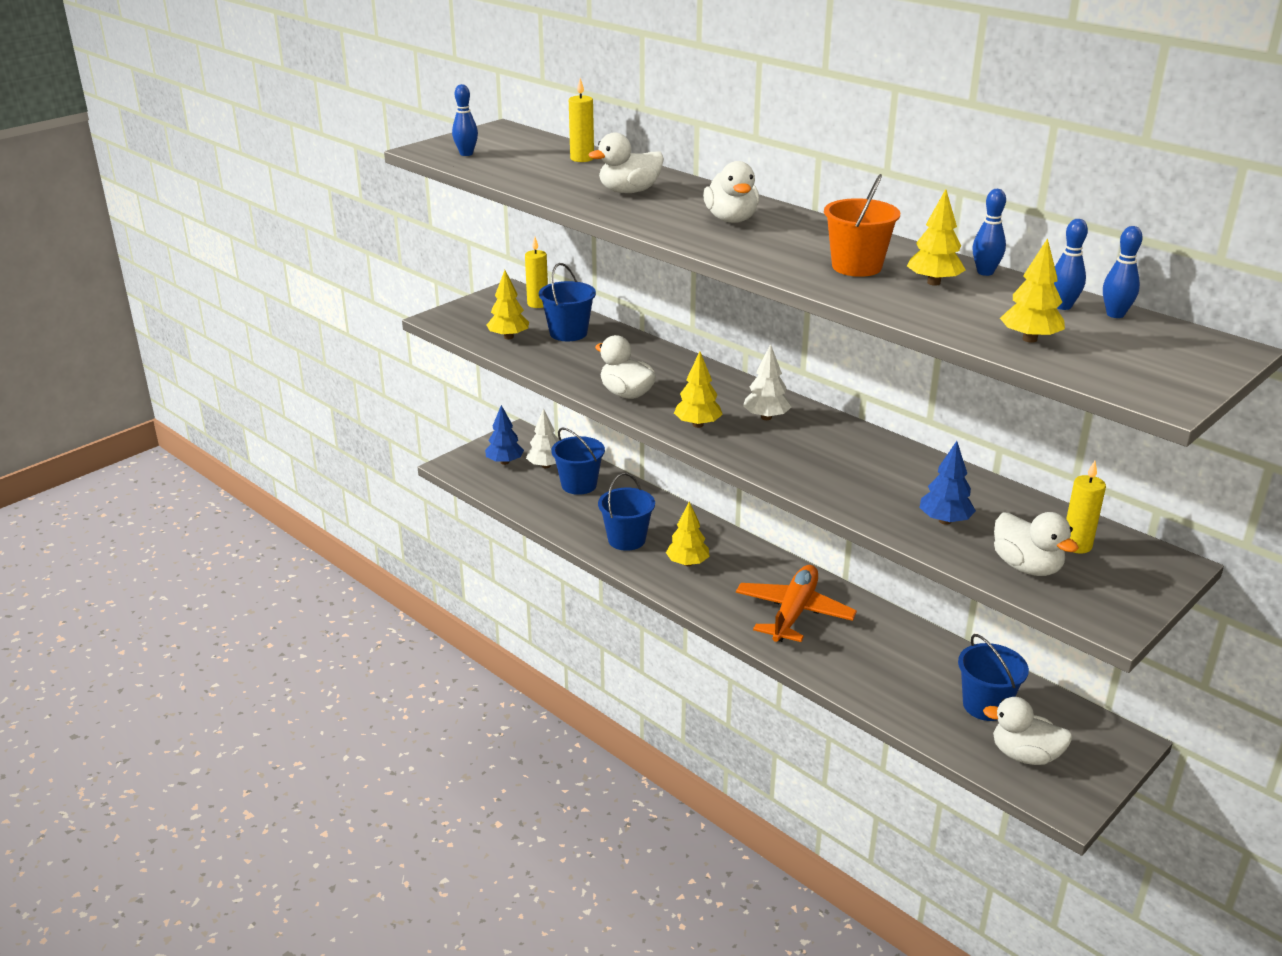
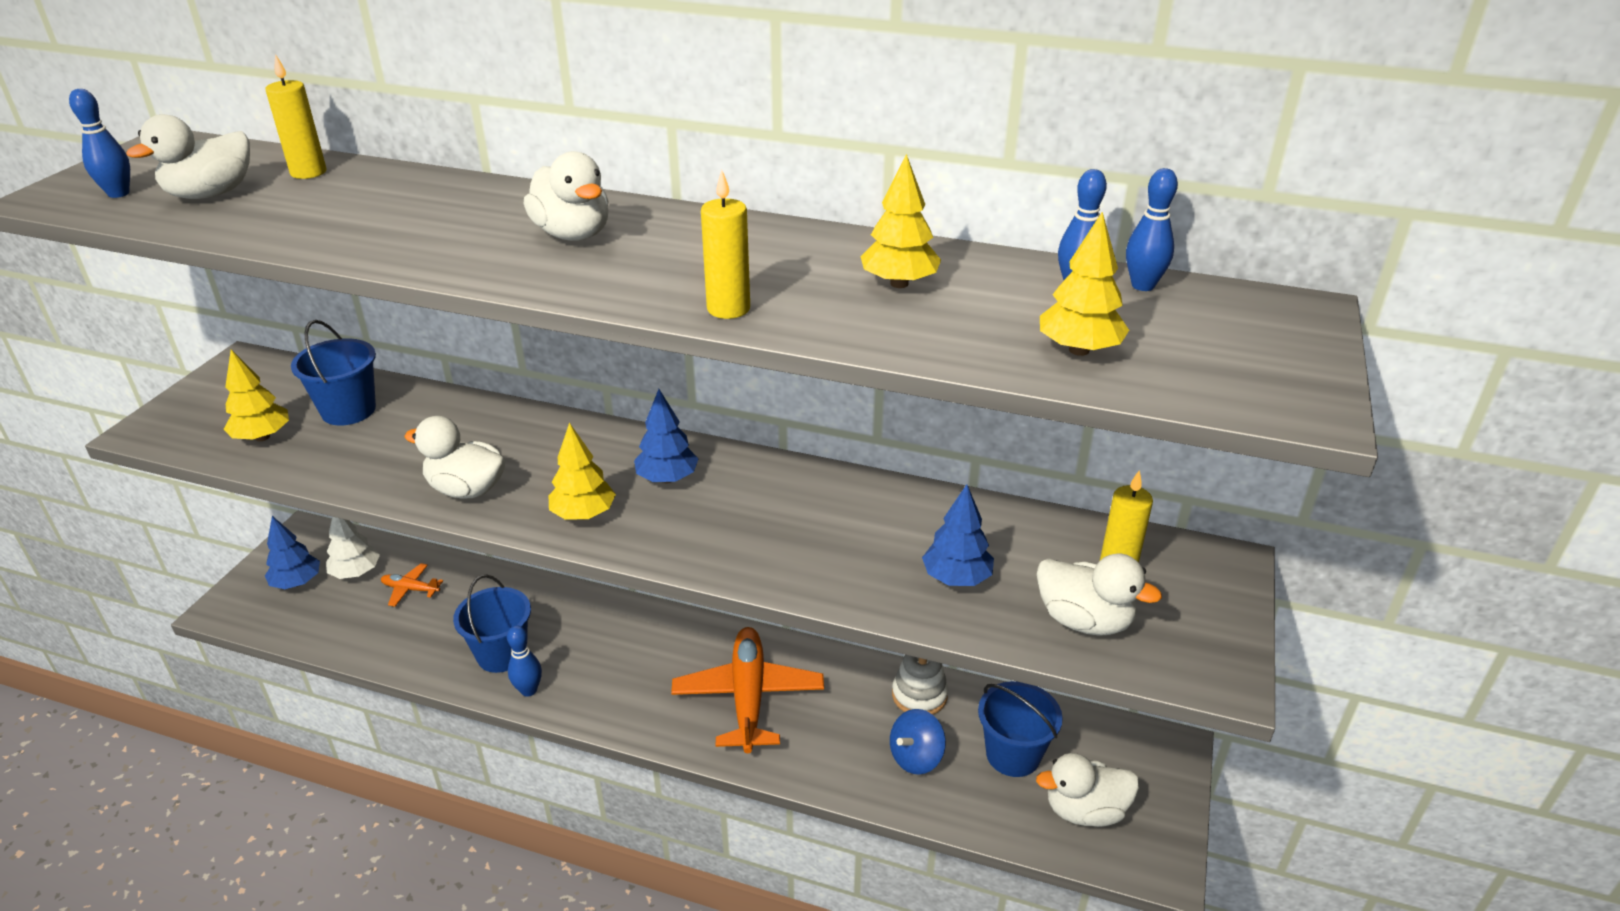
camera: 25 degrees left, 5 degrees up
yellow candle [525,237,548,308] -> yellow candle moved to [701,170,750,319]
blue bucket [551,428,605,495] -> orange plane [381,563,443,607]
white duck [588,132,664,193] -> white duck moved to [126,114,250,199]
yellow tree [666,502,710,566] -> none
white tree [743,344,791,420] -> blue tree [634,389,698,483]
orange bucket [824,174,900,277] -> none
blue bowling pin [972,189,1006,276] -> blue bowling pin moved to [507,625,542,697]
none -> blue spinning top [890,709,946,775]
none -> white stacking toy [892,655,948,715]

